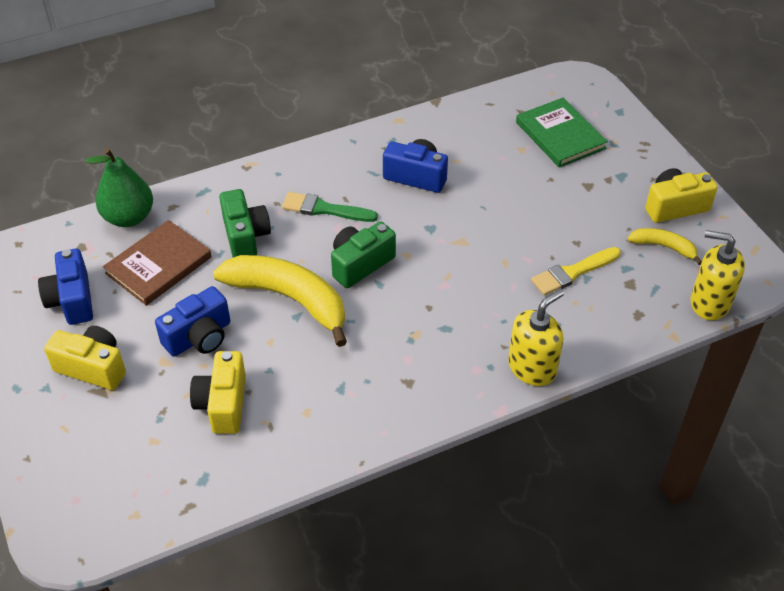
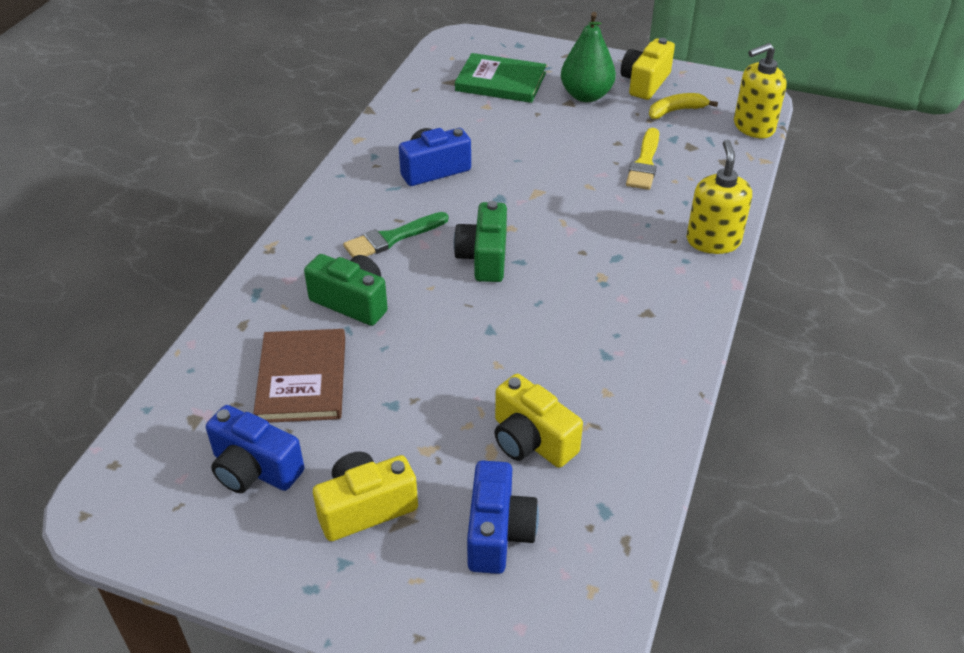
camera: 45 degrees left, 5 degrees down
green pear [86,148,153,227] -> green pear moved to [561,12,616,102]
blue camera [155,286,230,357] -> blue camera moved to [467,460,539,574]
yellow banana [213,255,347,347] -> none

